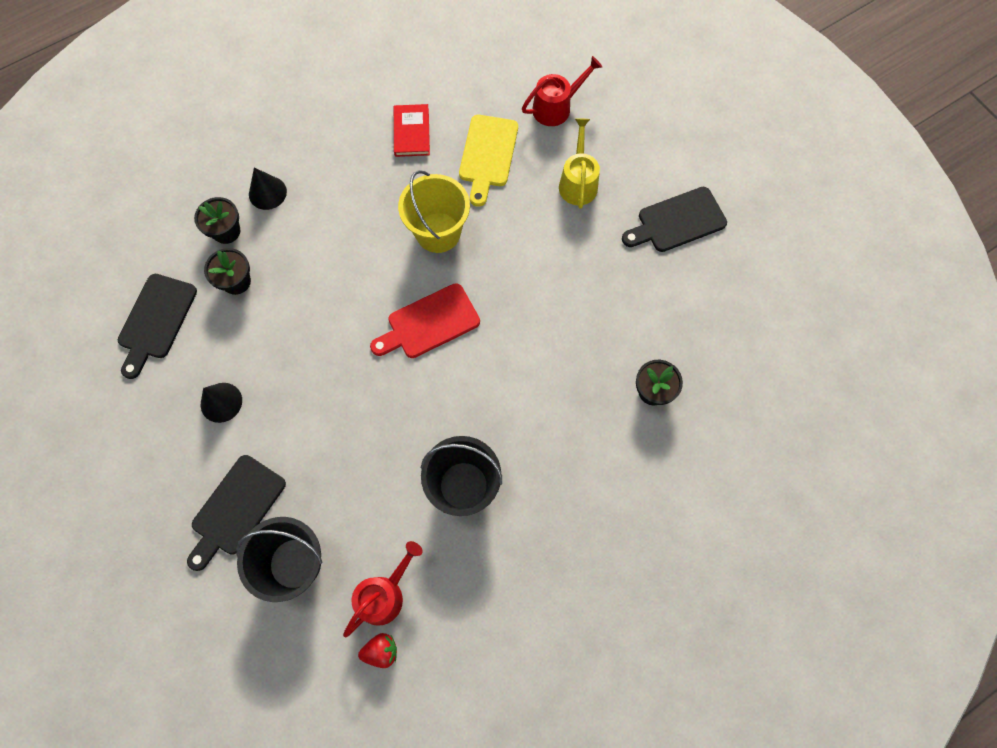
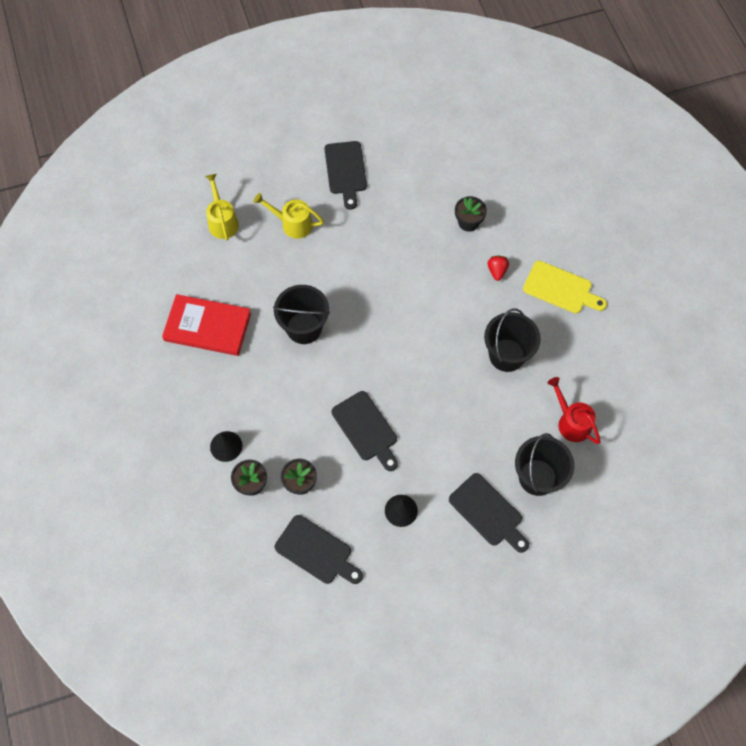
camera: 75 degrees left, 5 degrees down
red strawberry [358,633,397,668] -> red strawberry moved to [488,256,509,281]
red cutting board [370,283,480,358] -> none
red book [394,104,430,157] -> red book [162,294,251,356], size x1.69
yellow bucket [398,170,470,253] -> black bucket [273,285,330,344]
yellow cutting board [459,115,518,207] -> yellow cutting board moved to [523,261,607,313]
red watering can [522,56,602,126] -> yellow watering can [205,174,239,240]
none -> black cutting board [331,391,398,471]

